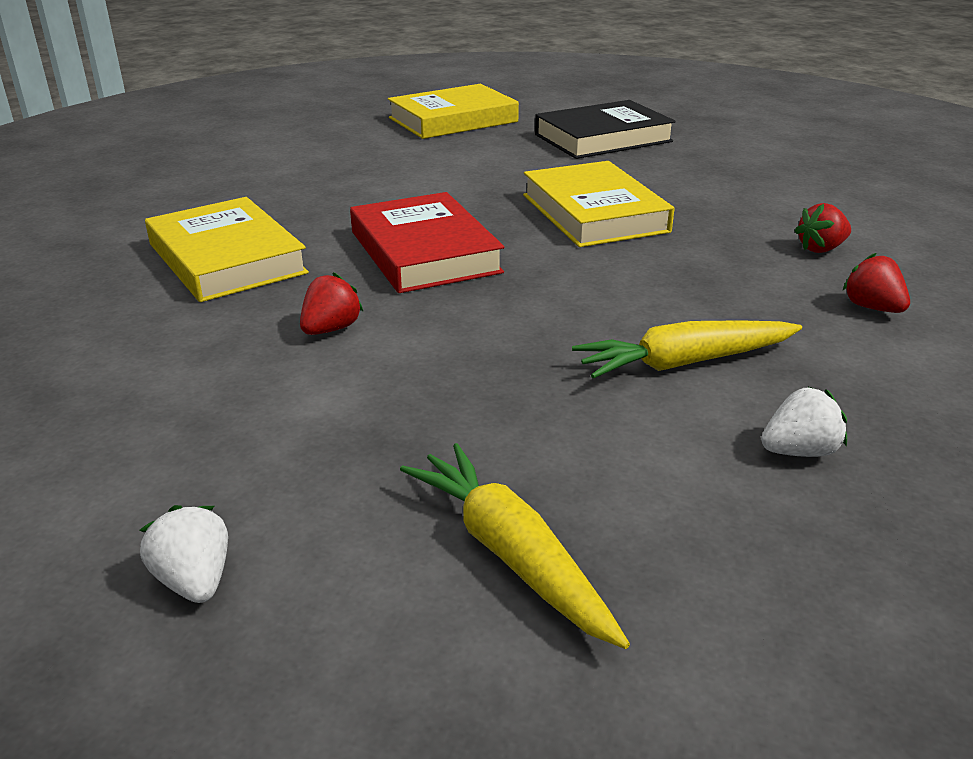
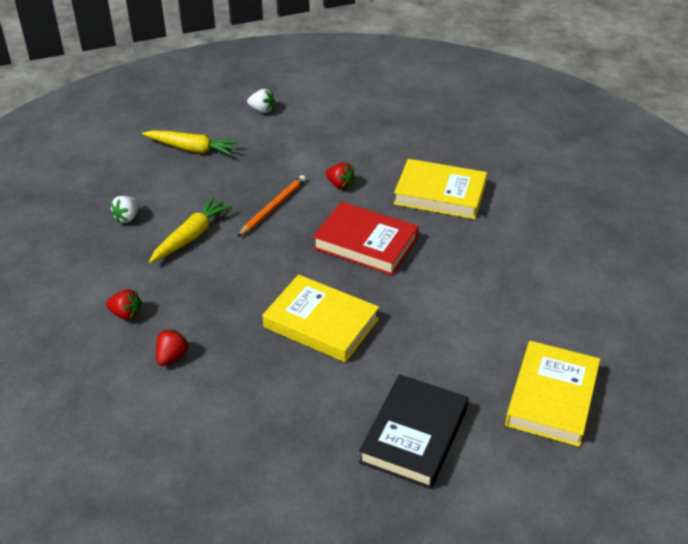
camera: 140 degrees right, 10 degrees up
red strawberry [300,272,363,335] -> red strawberry turned 45 degrees counterclockwise [326,163,355,189]
none -> orange pencil [237,175,306,237]

